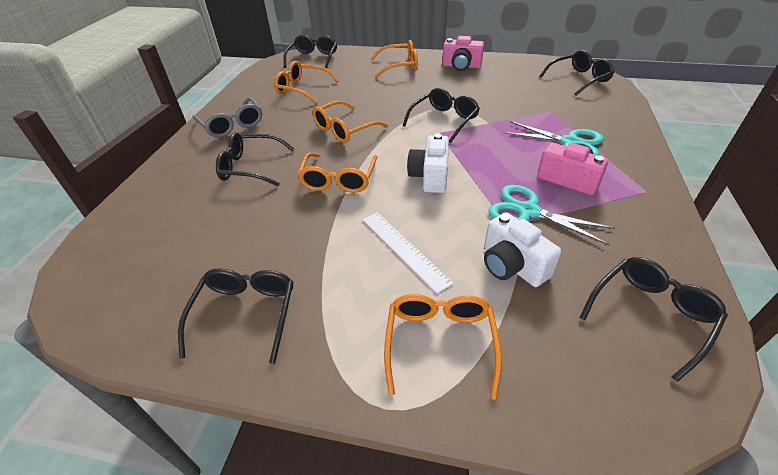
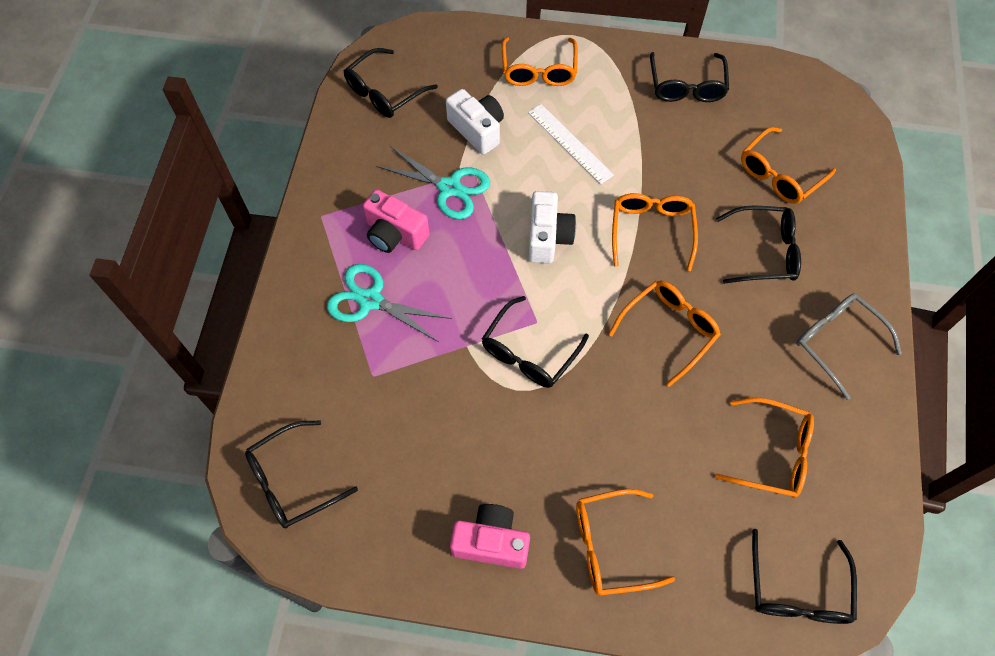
camera: 175 degrees right, 20 degrees up
none -> orange glasses [741,127,836,204]

